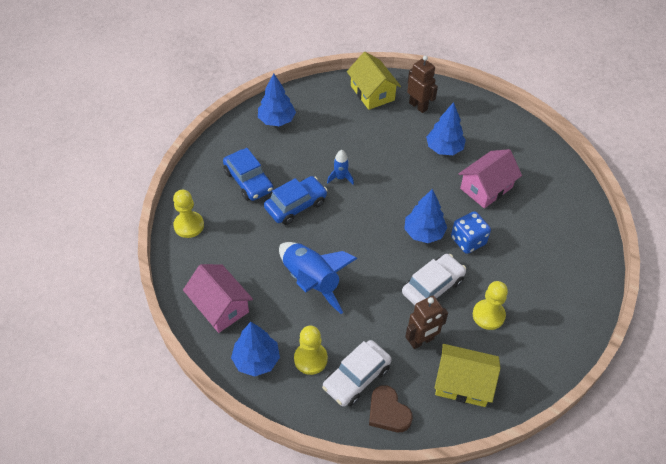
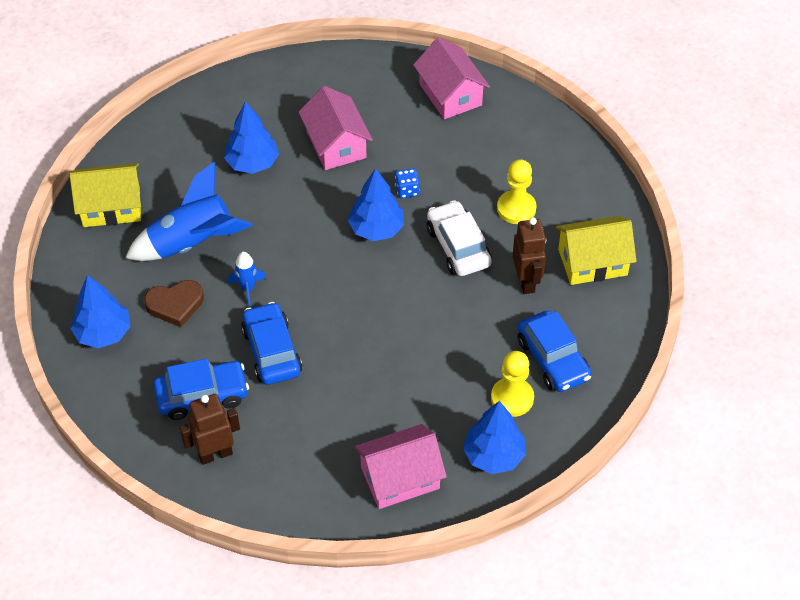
camera: 70 degrees left, 0 degrees up
yellow pawn [173,190,204,238] -> none
blue rocket [279,242,357,314] -> blue rocket moved to [125,162,253,261]
white car [322,340,392,407] -> blue car [517,310,592,392]
brown heart [369,385,413,432] -> brown heart moved to [144,280,204,327]
brown robot [407,56,438,113] -> brown robot moved to [180,394,240,465]
yellow house [434,344,500,407] -> yellow house turned 45 degrees clockwise [556,216,636,285]
blue dice [451,211,491,254] -> blue dice [395,168,420,198], size x0.59
none -> pink house [413,37,490,119]

